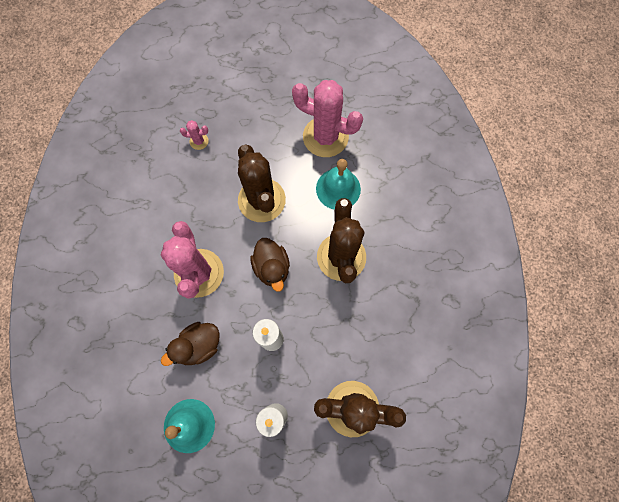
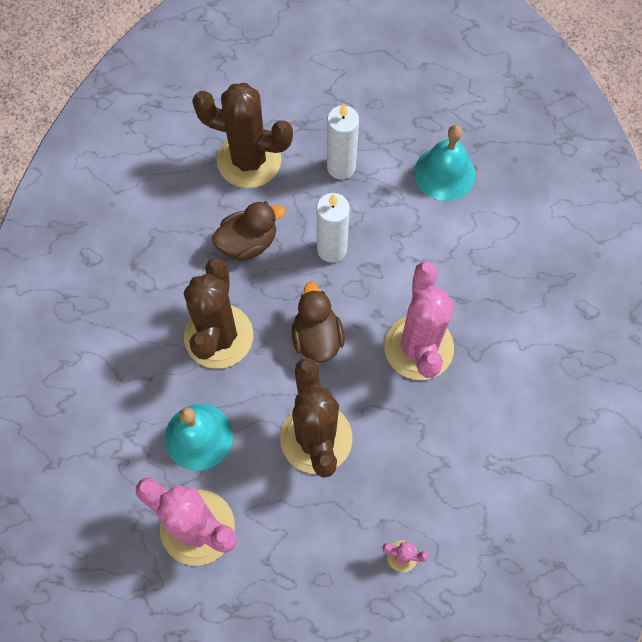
camera: 170 degrees left, 5 degrees down
brown duck [161,322,220,366] -> brown duck moved to [212,202,285,261]

